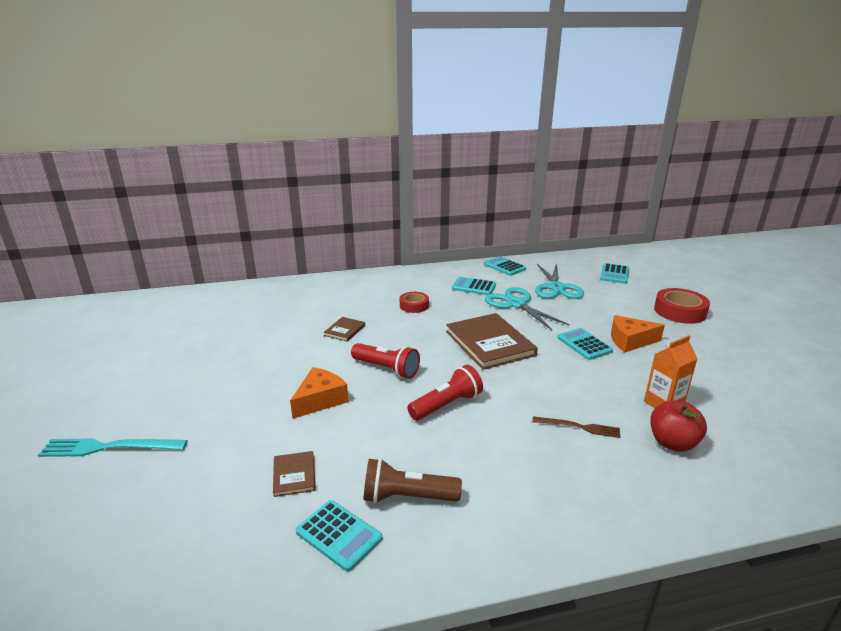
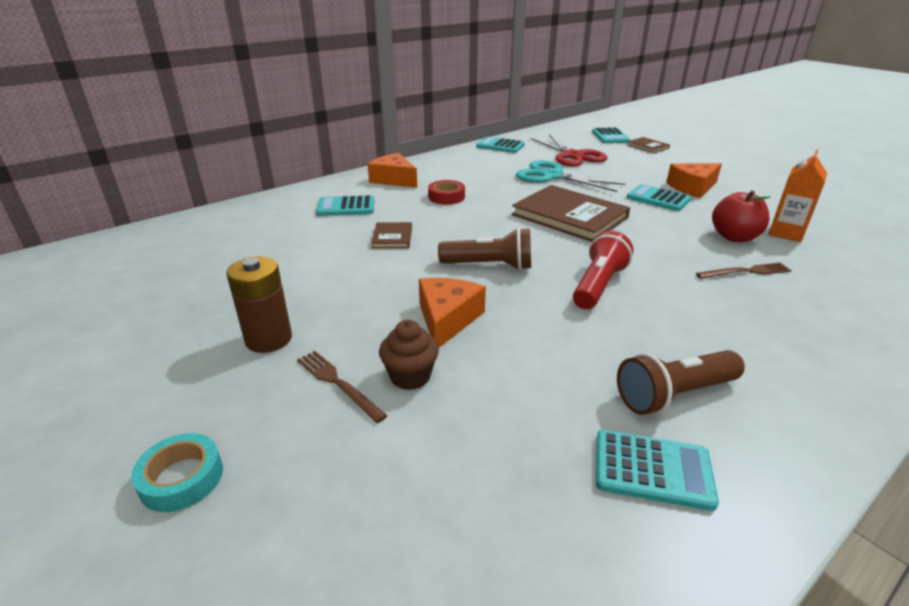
camera: 25 degrees left, 5 degrees up
turquoise fork [38,439,188,457] -> turquoise tape [131,433,223,512]
brown book [273,451,316,497] -> brown book moved to [627,137,670,153]
red flashlight [351,343,420,379] -> brown flashlight [438,228,531,270]
turquoise calculator [452,277,496,295] -> turquoise calculator moved to [316,195,374,216]
turquoise scissors [535,263,584,299] -> red scissors [530,135,607,166]
red apple [650,400,707,452] -> red apple moved to [712,190,771,242]
red tape [654,288,710,324] -> none
none -> brown battery [226,257,292,353]
none -> brown fork [297,351,388,423]
none -> orange cheese [368,153,417,188]
none -> brown cupcake [379,320,439,390]

